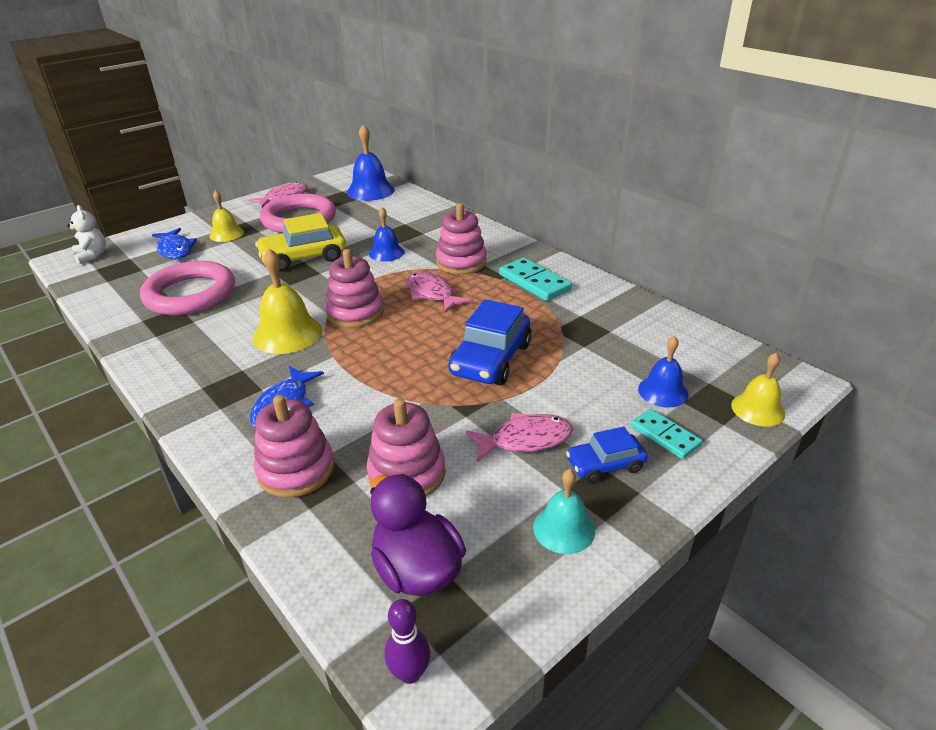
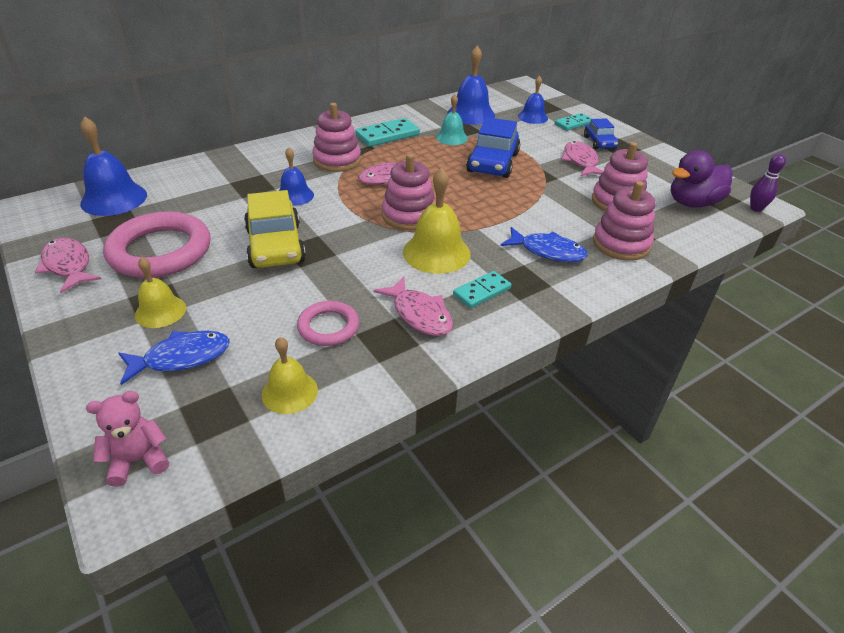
camera: 85 degrees left, 5 degrees up
white teddy bear [67,205,106,264] -> pink teddy bear [86,391,169,487]
pink ring [140,261,235,315] -> pink ring [297,301,359,346], size x0.54
blue car [448,299,531,385] -> blue car turned 75 degrees clockwise [466,117,520,178]
turquoise bell [533,469,595,554] -> turquoise bell moved to [436,94,468,145]
yellow bell [731,353,785,426] -> yellow bell moved to [262,337,318,414]
none -> pink fish [374,277,453,336]
none -> blue bell [448,46,495,125]
none -> turquoise domino [453,271,512,308]

